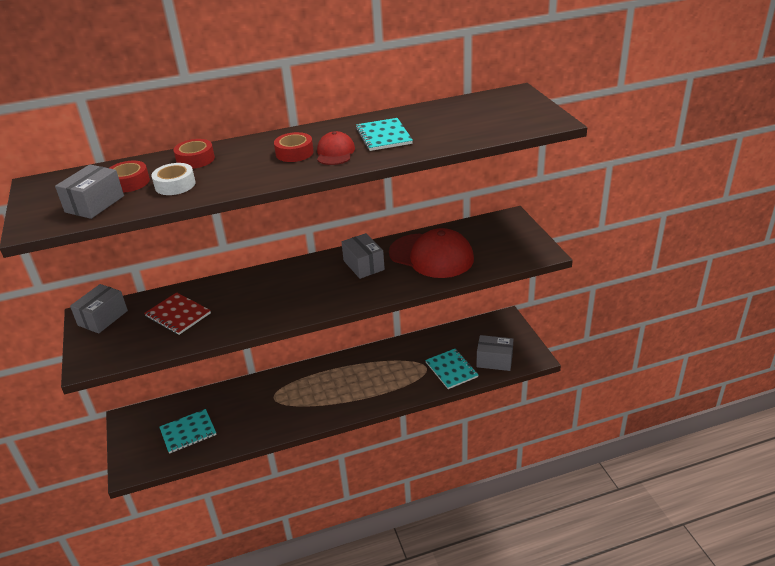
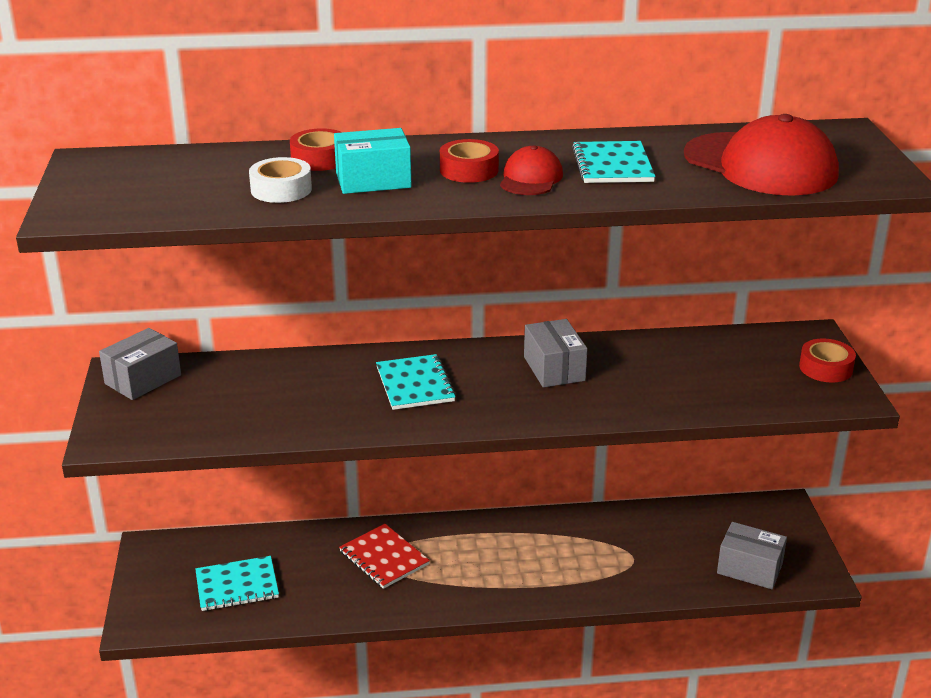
camera: 10 degrees right, 5 degrees down
grey box [55,164,124,219] -> none
red tape [110,161,150,193] -> red tape moved to [799,338,856,383]
red notebook [144,292,211,335] -> red notebook moved to [339,524,430,589]
red cap [389,228,474,278] -> red cap moved to [684,114,839,196]
turquoise notebook [425,349,478,389] -> turquoise notebook moved to [376,354,456,410]
none -> turquoise box [334,128,412,194]

